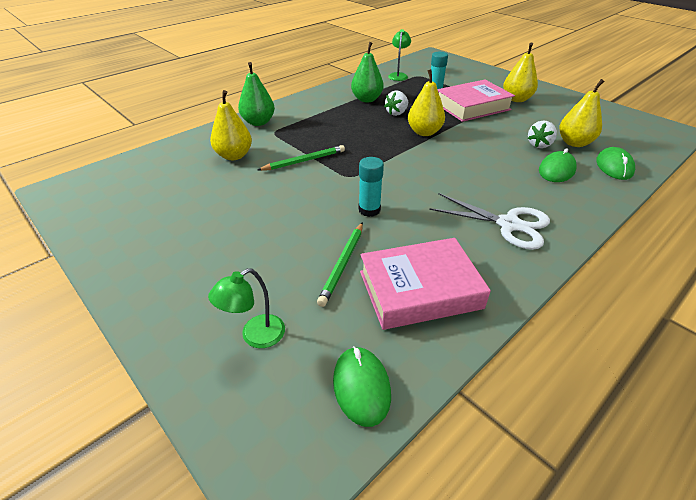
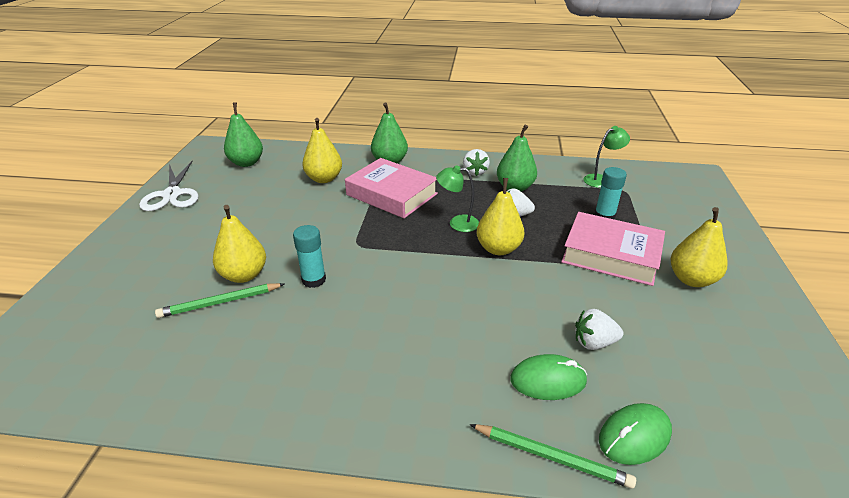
camera: 50 degrees right, 5 degrees down
green lamp [208,268,285,348] -> green lamp moved to [436,165,479,232]
green pencil [258,145,345,171] -> green pencil moved to [470,424,636,489]
green mouse [333,346,391,427] -> none
pink book [360,238,491,330] -> pink book moved to [345,158,438,218]
white scissors [429,193,550,250] -> white scissors moved to [139,161,199,211]
yellow pear [560,79,605,147] -> yellow pear moved to [213,205,266,283]
none -> green pear [224,102,263,167]
none -> white strawberry [463,149,490,176]

